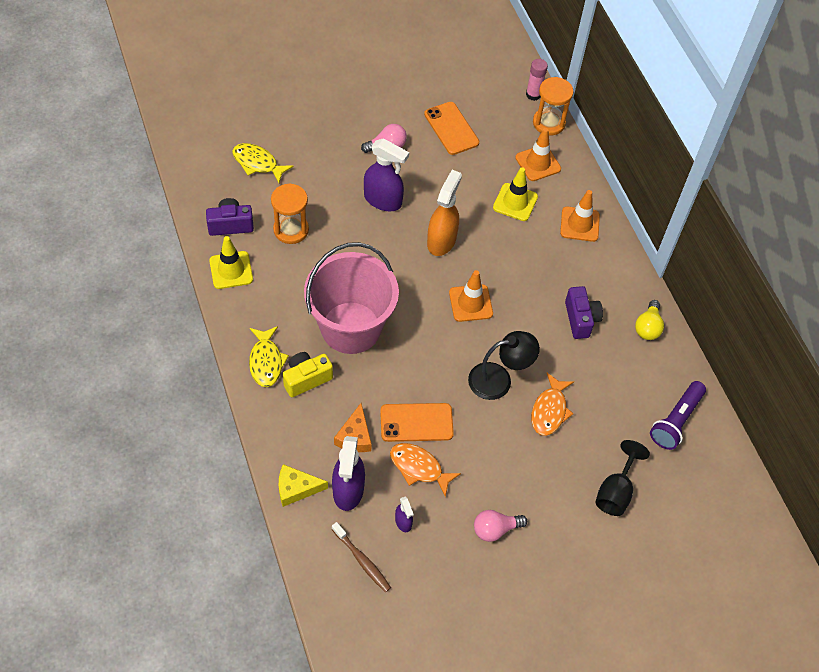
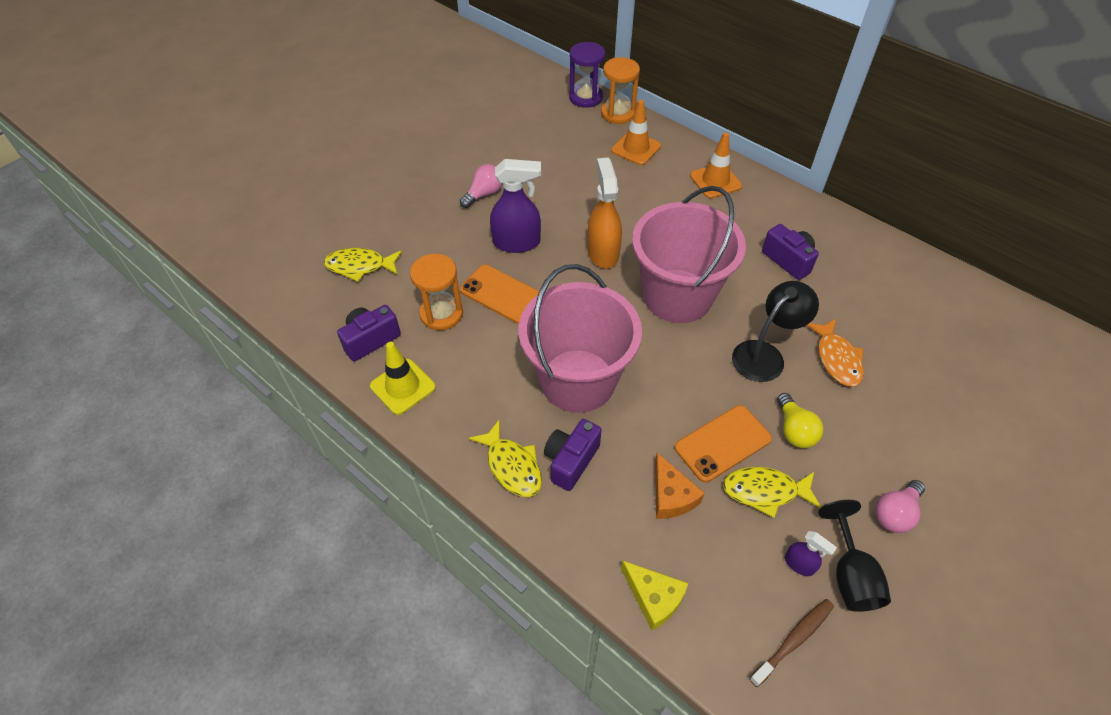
camera: 25 degrees left, 5 degrees down
yellow cheese [279,464,328,507] -> yellow cheese turned 105 degrees counterclockwise [621,561,689,630]
yellow camera [283,352,333,397] -> purple camera [544,419,601,491]
purple spray bottle [332,436,365,511] -> none
brown toothbrush [332,522,391,592] -> brown toothbrush turned 60 degrees counterclockwise [749,599,834,687]
orange fish [390,443,461,497] -> yellow fish [723,467,821,518]
orange phone [424,102,479,155] -> orange phone moved to [460,265,539,324]
orange traffic cone [449,270,493,322] -> pink bucket [632,186,746,323]
yellow traffic cone [493,167,538,221] -> none
pink glue stick [526,59,548,101] -> purple hourglass [569,42,605,108]
black goblet [595,440,650,516] -> black goblet moved to [818,500,891,612]
yellow light bulb [635,300,664,340] -> yellow light bulb moved to [777,393,824,448]
purple flashlight [650,381,706,450] -> none

